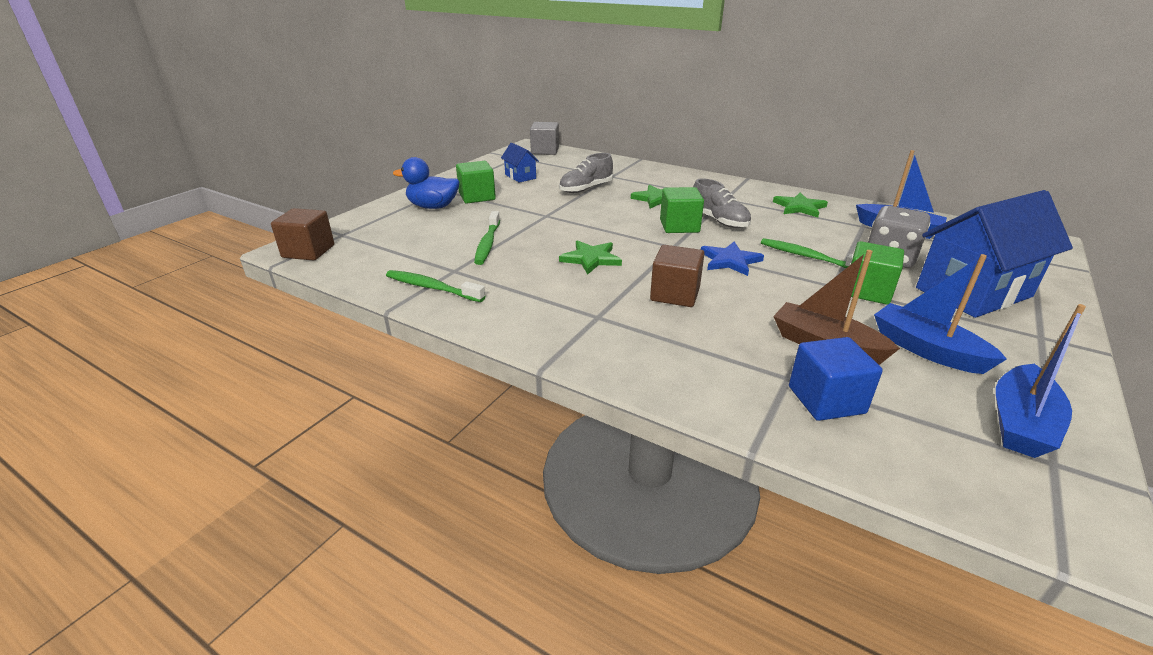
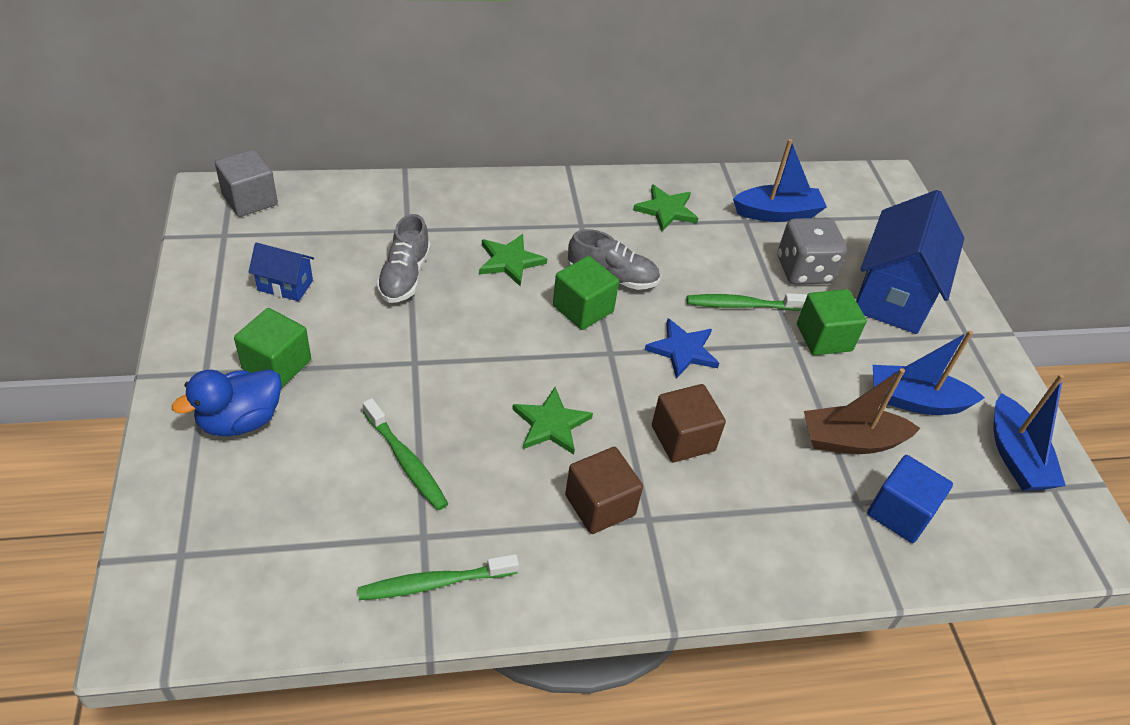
camera: 45 degrees left, 15 degrees up
brown cube [271,208,334,261] -> brown cube moved to [565,447,643,534]

